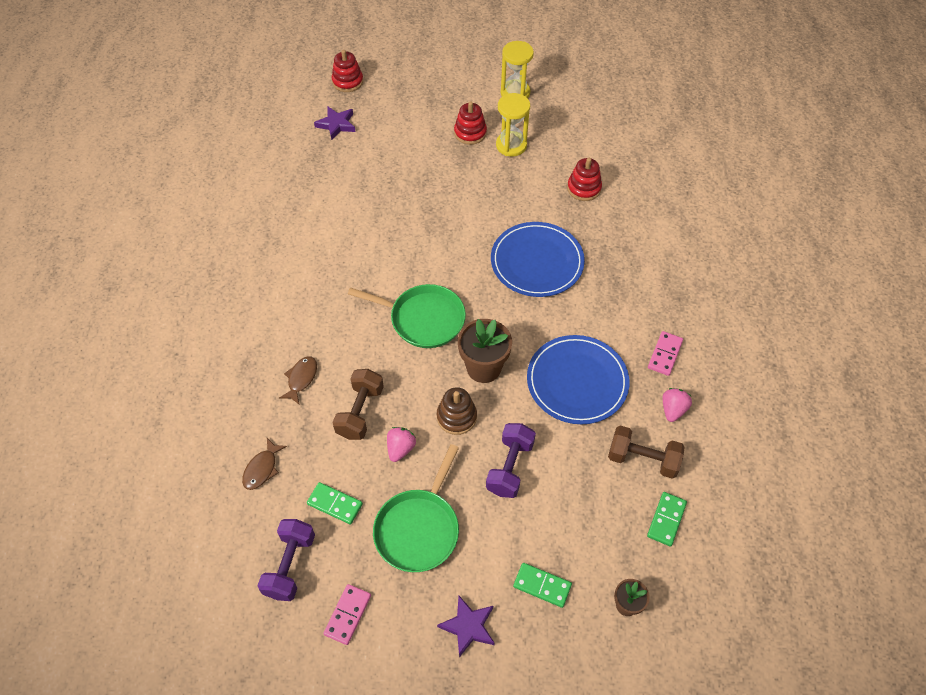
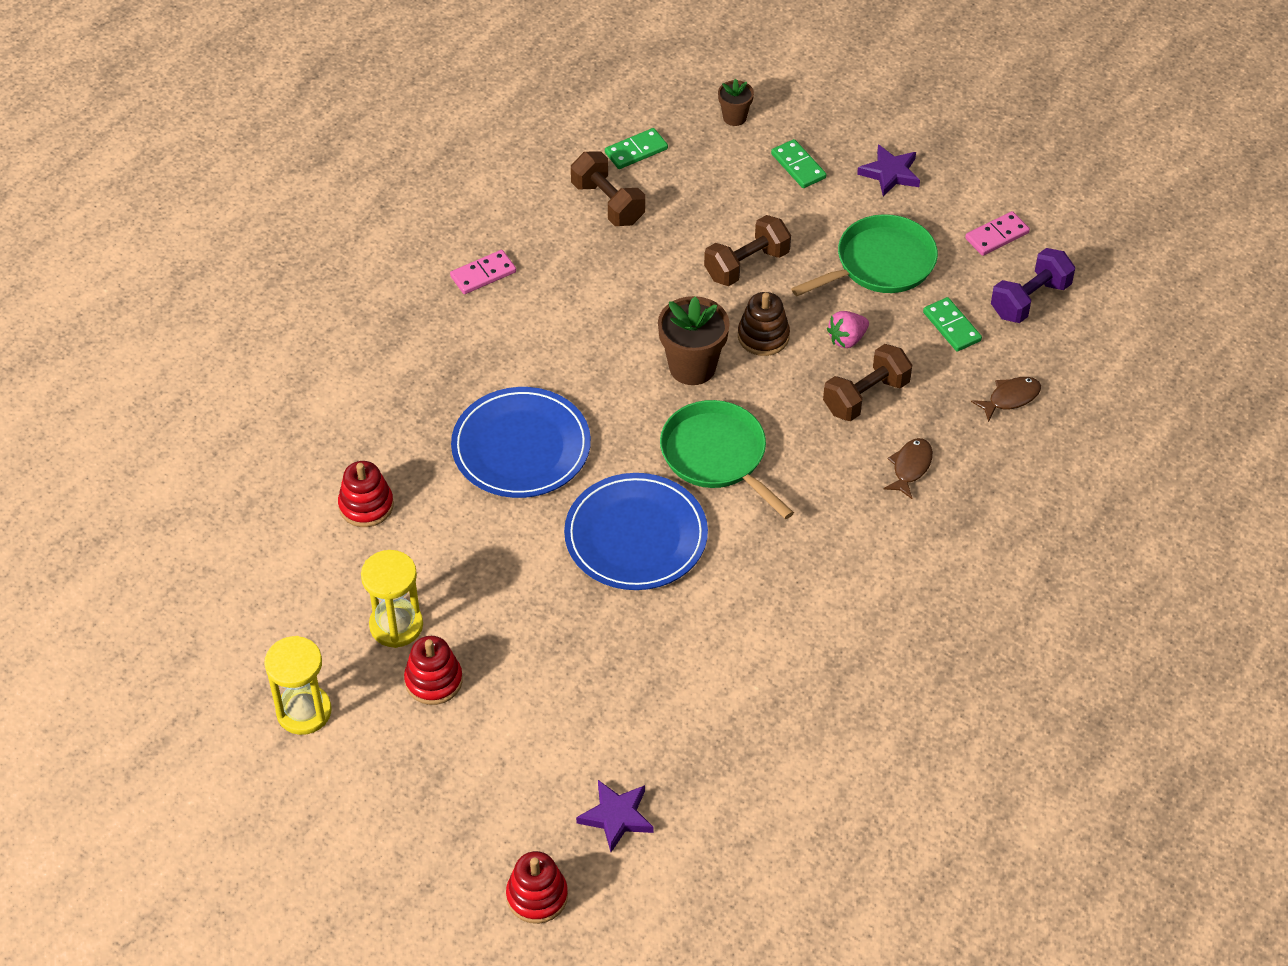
camera: 145 degrees left, 5 degrees down
brown fish [279,356,317,404] -> brown fish turned 150 degrees clockwise [883,438,933,499]
purple dumbbell [486,423,536,498] -> brown dumbbell [704,215,791,286]
blue plate [527,335,630,424] -> blue plate moved to [564,473,708,590]
pink strawberry [662,388,692,422] -> none

